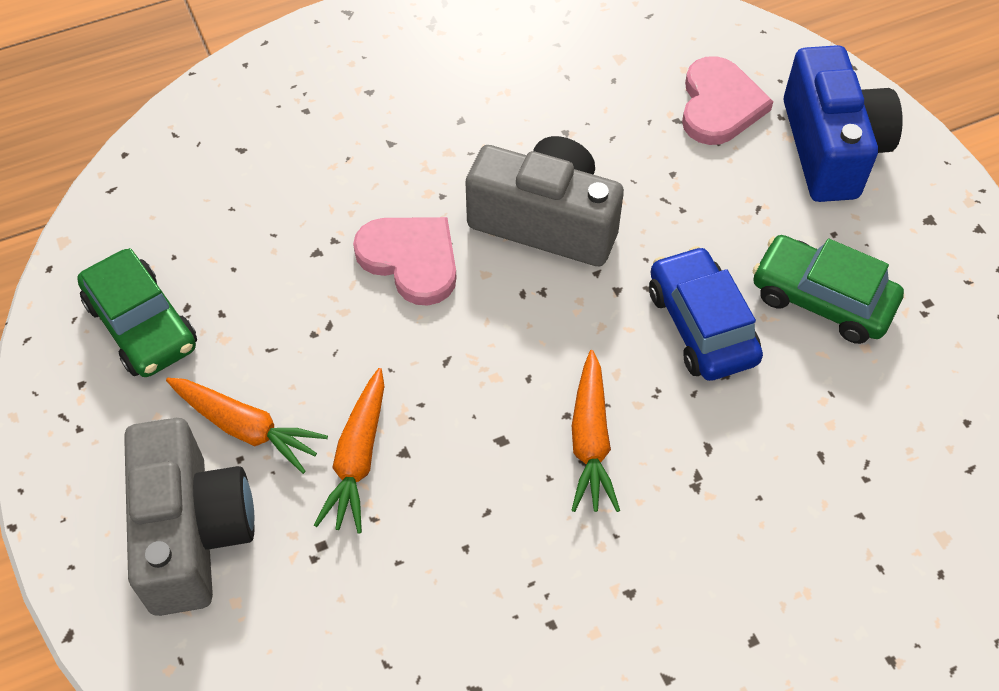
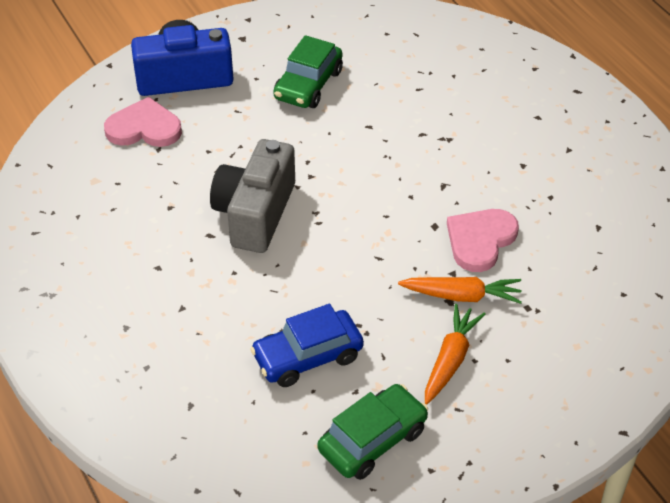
camera: 95 degrees left, 10 degrees down
grey camera [124,418,254,616] -> none
pink heart [353,217,457,306] -> pink heart moved to [447,209,519,272]
orange carrot [571,350,620,512] -> none
blue car [649,246,763,381] -> blue car moved to [250,304,364,387]

